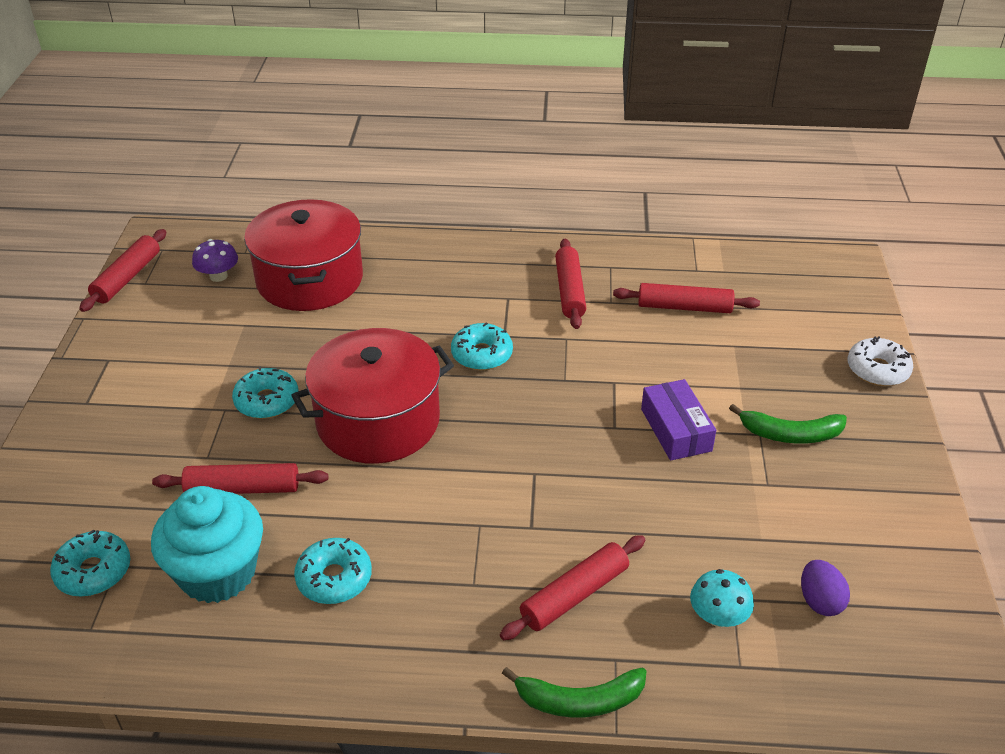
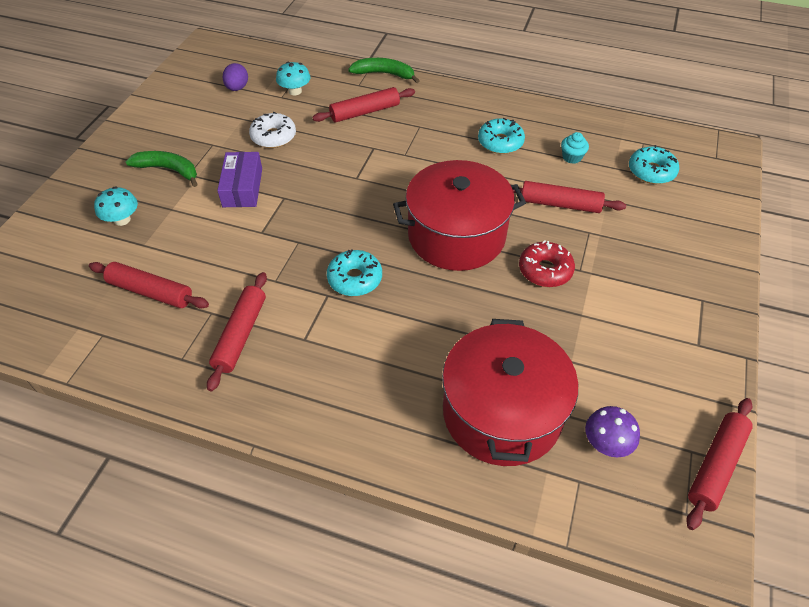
camera: 165 degrees left, 10 degrees up
turquoise cupcake [151,486,263,603] -> turquoise cupcake [561,132,589,164], size x0.41
turquoise donut [232,367,299,419] -> red donut [519,240,575,287]
white donut [848,336,913,386] -> white donut moved to [249,112,296,148]
none -> turquoise mushroom [94,186,138,226]

